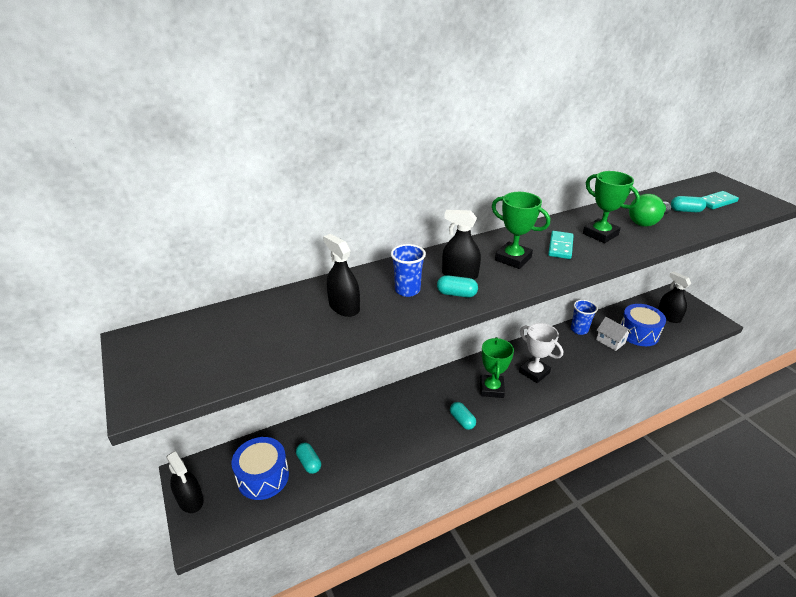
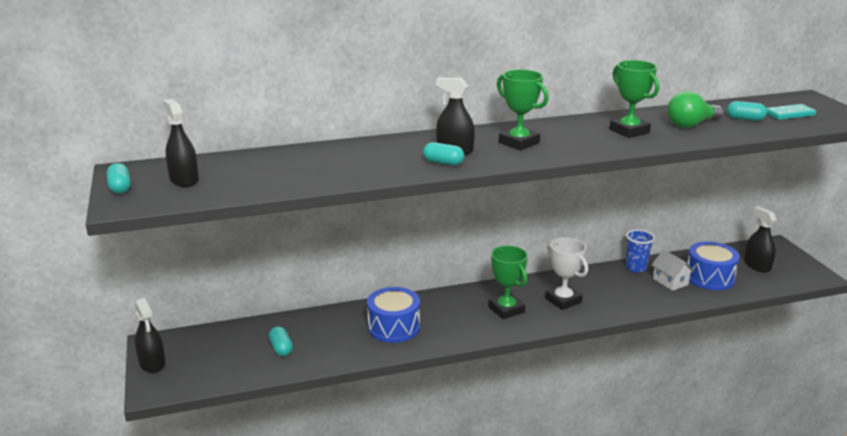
camera: 10 degrees right, 10 degrees down
blue drum [231,437,289,500] -> blue drum moved to [367,287,420,343]
black spray bottle [323,234,360,317] -> black spray bottle moved to [163,99,199,187]
blue cup [391,244,426,297] -> none
turquoise capsule [450,402,476,430] -> turquoise capsule moved to [107,163,131,194]
green trophy [480,337,514,398] -> green trophy turned 45 degrees counterclockwise [488,246,528,319]
turquoise domino [548,231,574,259] -> none

